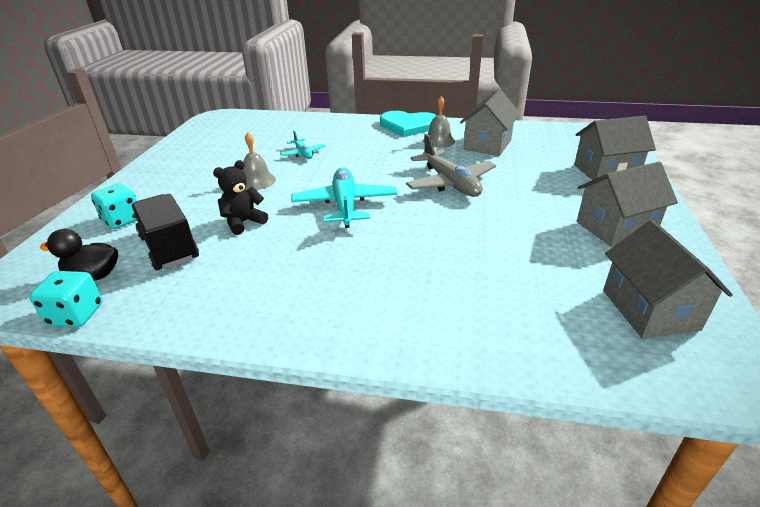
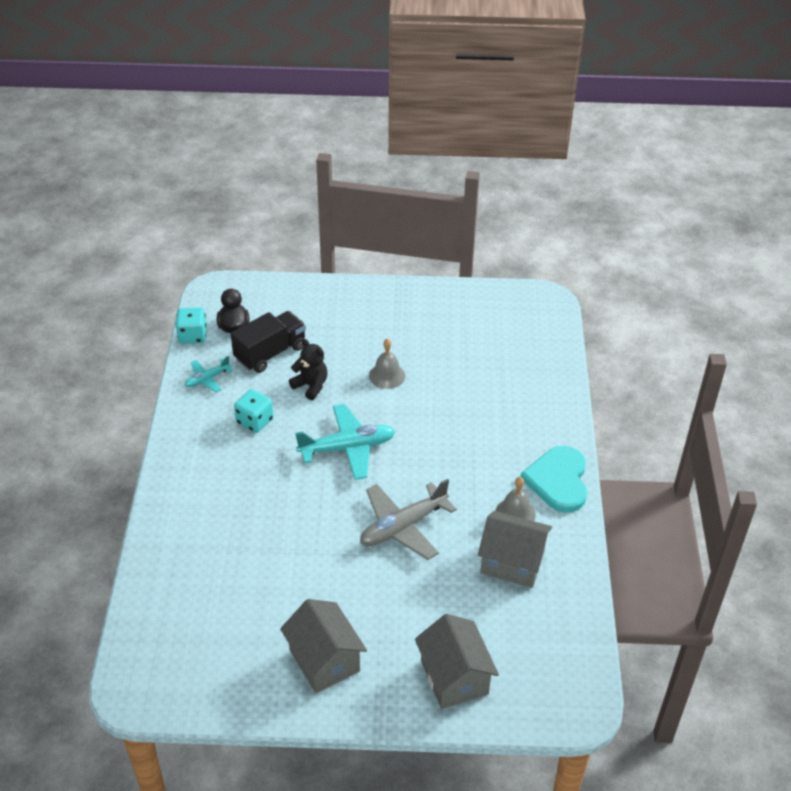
camera: 80 degrees right, 10 degrees up
turquoise dice [91,183,137,229] -> turquoise dice moved to [234,389,274,433]
turquoise plane [280,131,326,159] -> turquoise plane moved to [185,356,233,392]
grey house [603,220,733,339] -> none

